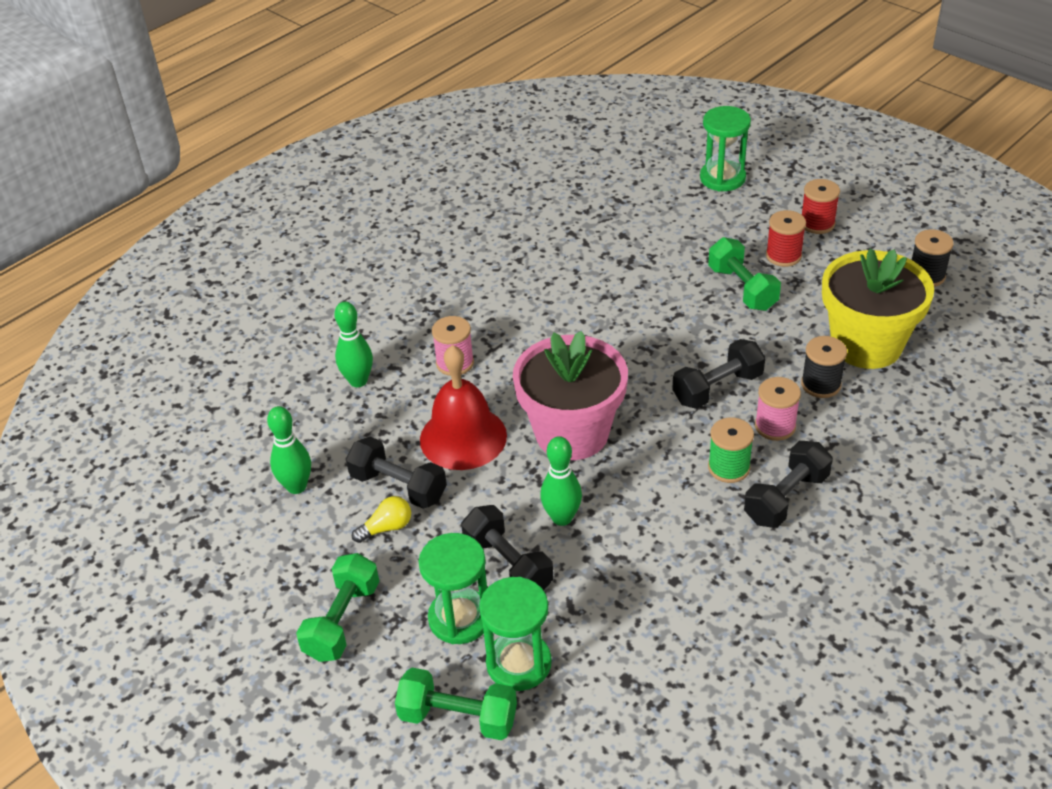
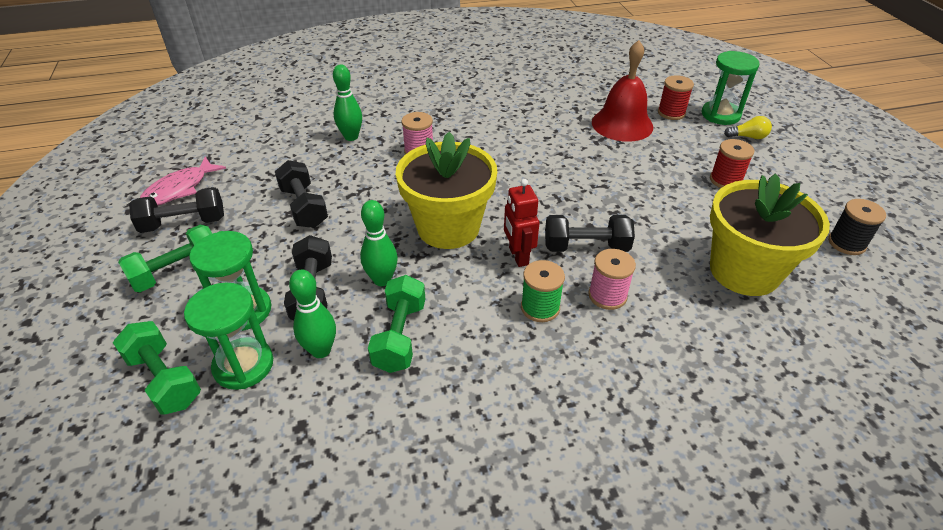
camera: 30 degrees right, 0 degrees up
green bowling pin [267,406,311,494] -> green bowling pin moved to [289,270,336,358]
yellow light bulb [352,496,411,543] -> yellow light bulb moved to [724,116,772,139]
red bell [420,345,507,470] -> red bell moved to [592,40,653,142]
pink flower pot [513,331,628,460] -> yellow flower pot [396,132,497,249]
green dumbbell [708,237,781,311] -> green dumbbell moved to [368,275,425,373]
black dumbbell [744,441,833,528] -> black dumbbell moved to [129,187,224,233]
black spool [801,336,847,398] -> none
red spool [802,179,840,234] -> red spool moved to [658,75,694,120]
none -> pink fish [140,156,226,206]
none -> red robot [504,179,539,267]

